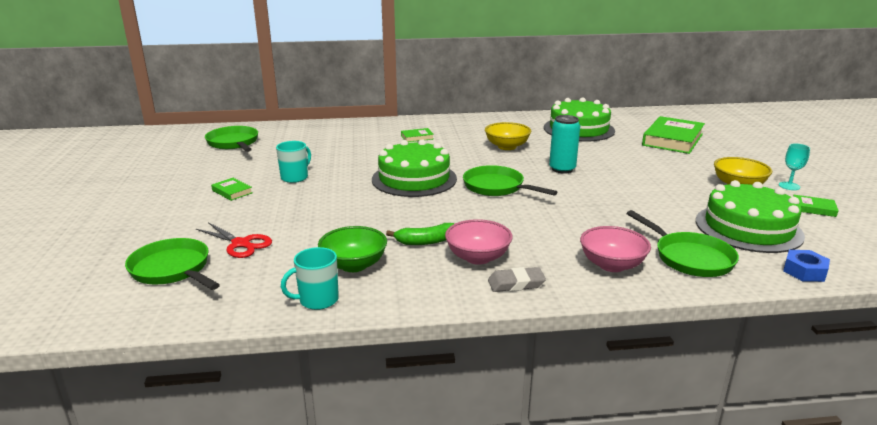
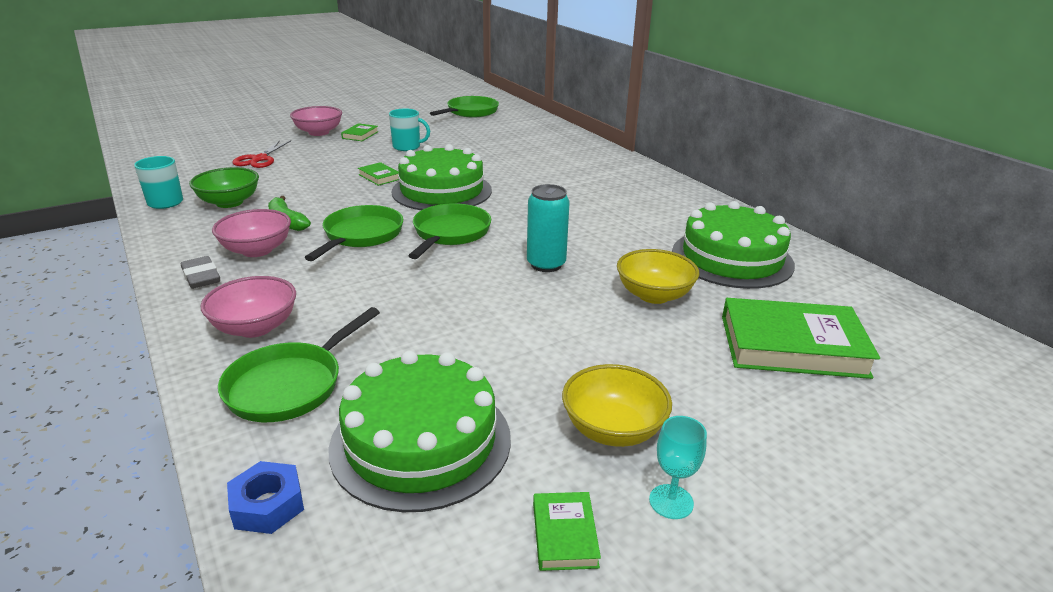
camera: 65 degrees right, 5 degrees up
green pan [125,238,220,290] -> green pan moved to [305,205,403,261]
green book [401,128,434,142] -> green book moved to [358,162,399,186]
yellow bowl [485,122,531,150] -> yellow bowl moved to [617,249,699,304]
none -> pink bowl [290,106,342,136]

